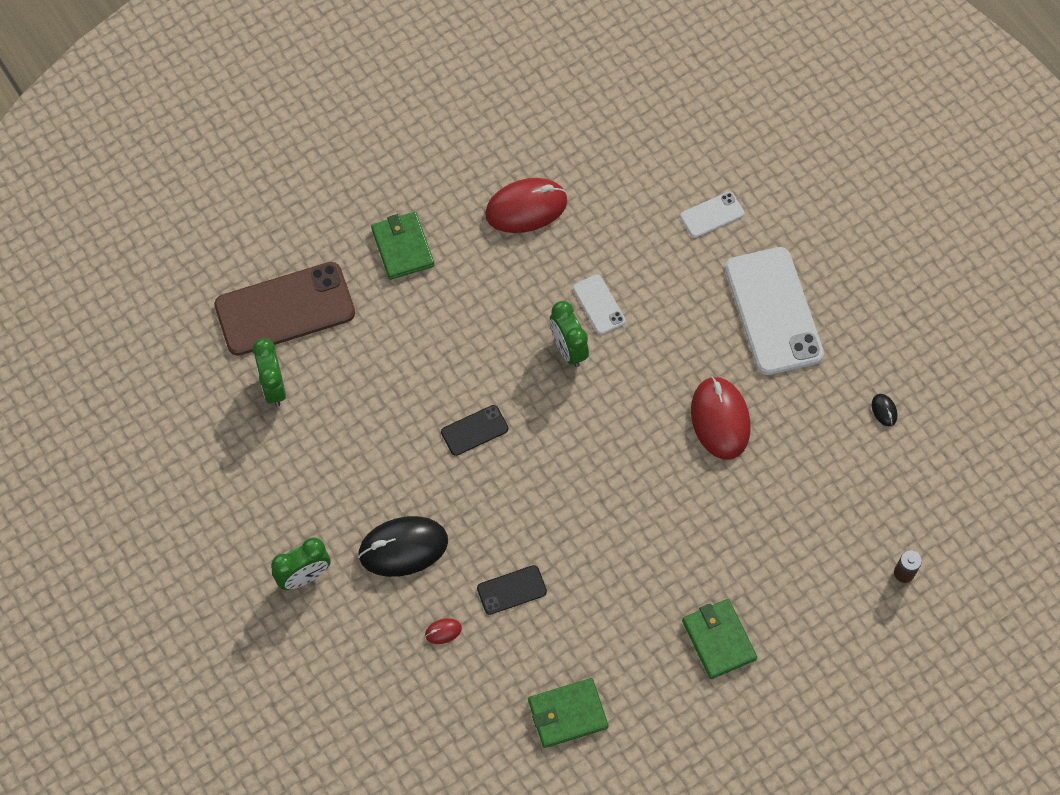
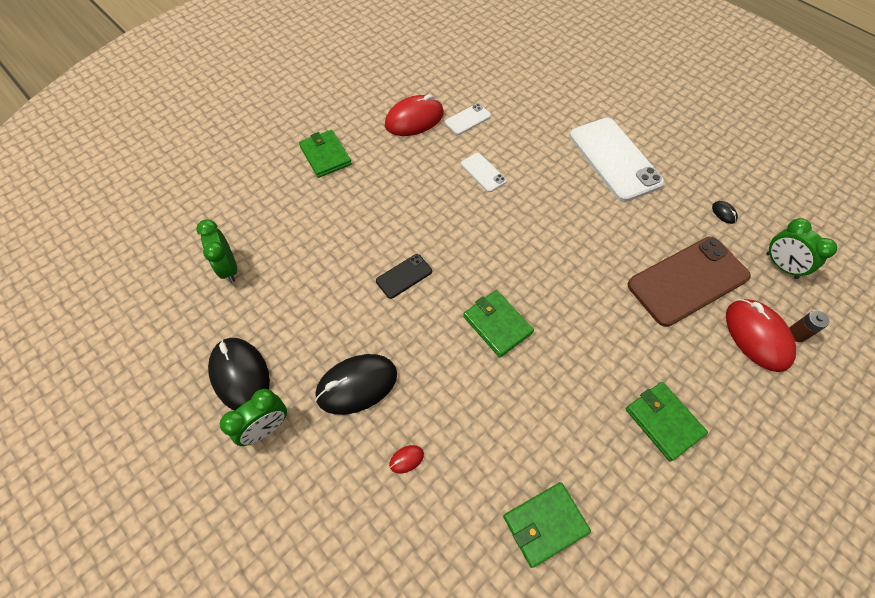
camera: 10 degrees left, 5 degrees down
brown phone [214,262,355,356] -> brown phone moved to [628,237,751,327]
black phone [477,565,547,615] -> none
green clock [550,301,589,367] -> green clock moved to [766,218,837,279]
white phone [680,192,744,238] -> white phone moved to [445,103,491,135]
red mouse [691,376,751,460] -> red mouse moved to [726,299,796,372]
none -> black mouse [208,338,270,411]
none -> green wallet [463,290,534,358]

